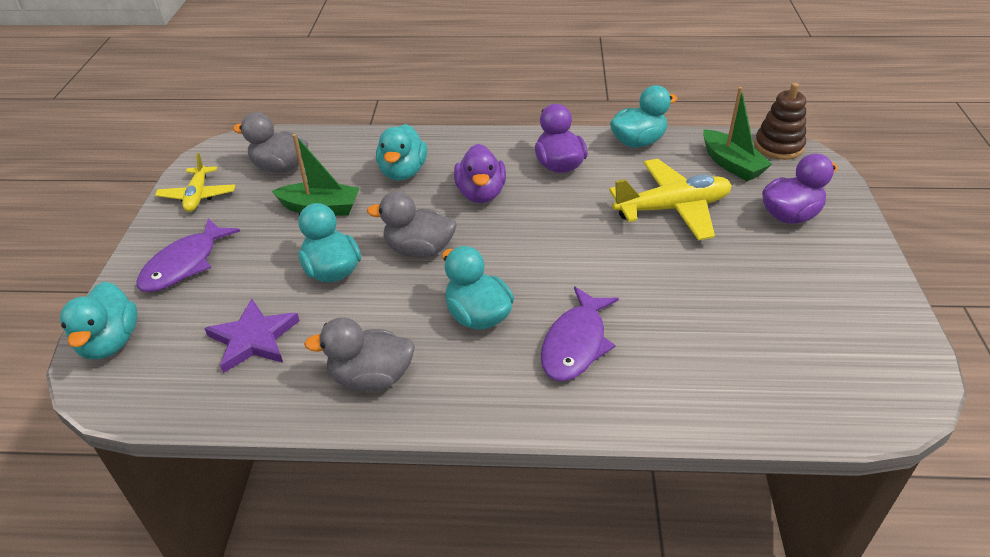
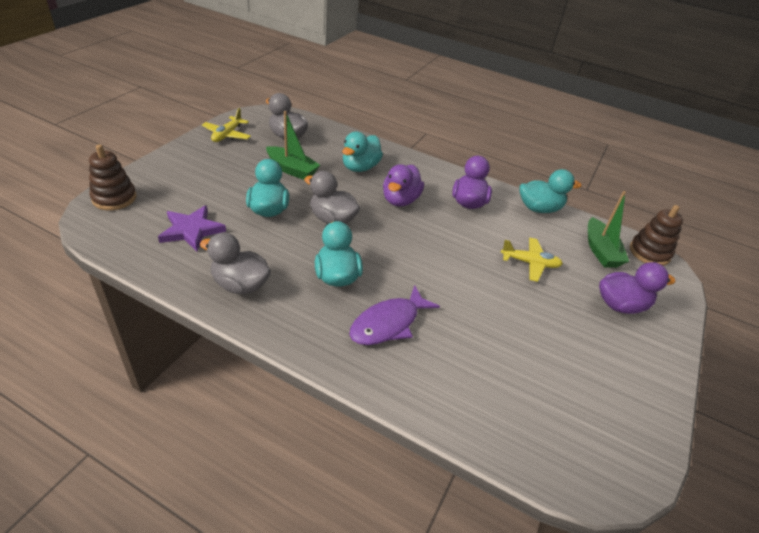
camera: 20 degrees right, 0 degrees up
turquoise duck [60,281,138,359] -> brown stacking toy [89,144,136,210]
purple fish [137,218,240,292] -> none
yellow plane [609,159,732,240] -> yellow plane [501,238,563,282], size x0.61

